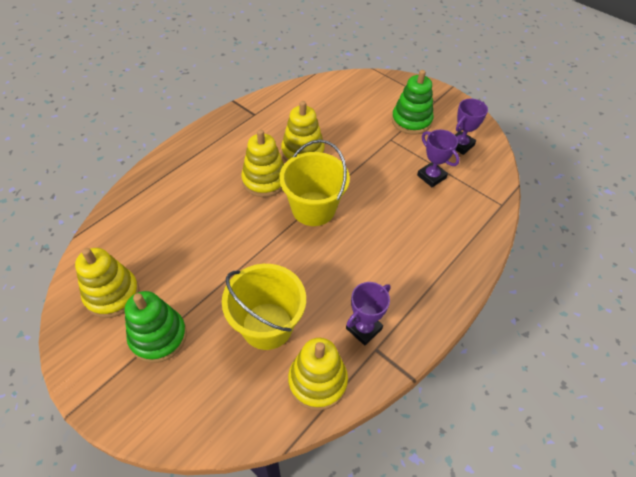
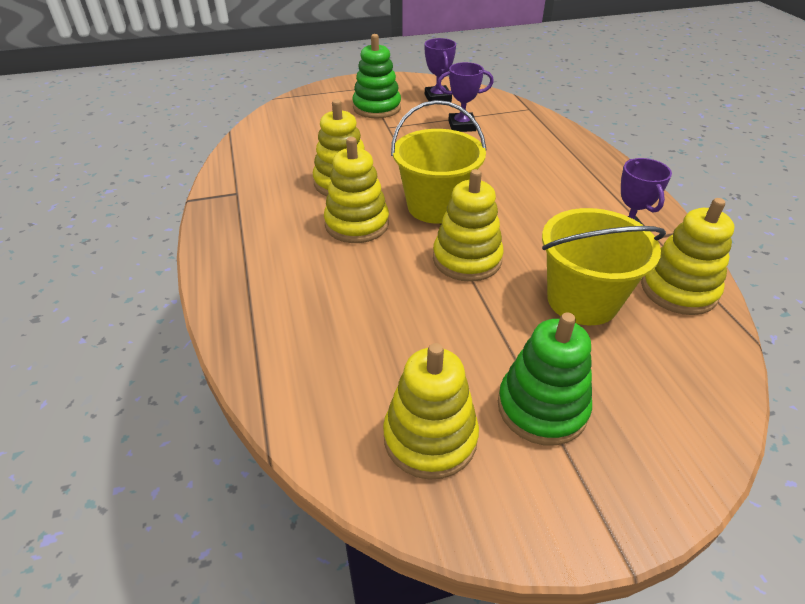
camera: 55 degrees left, 10 degrees down
none -> yellow stacking toy [433,169,504,282]

